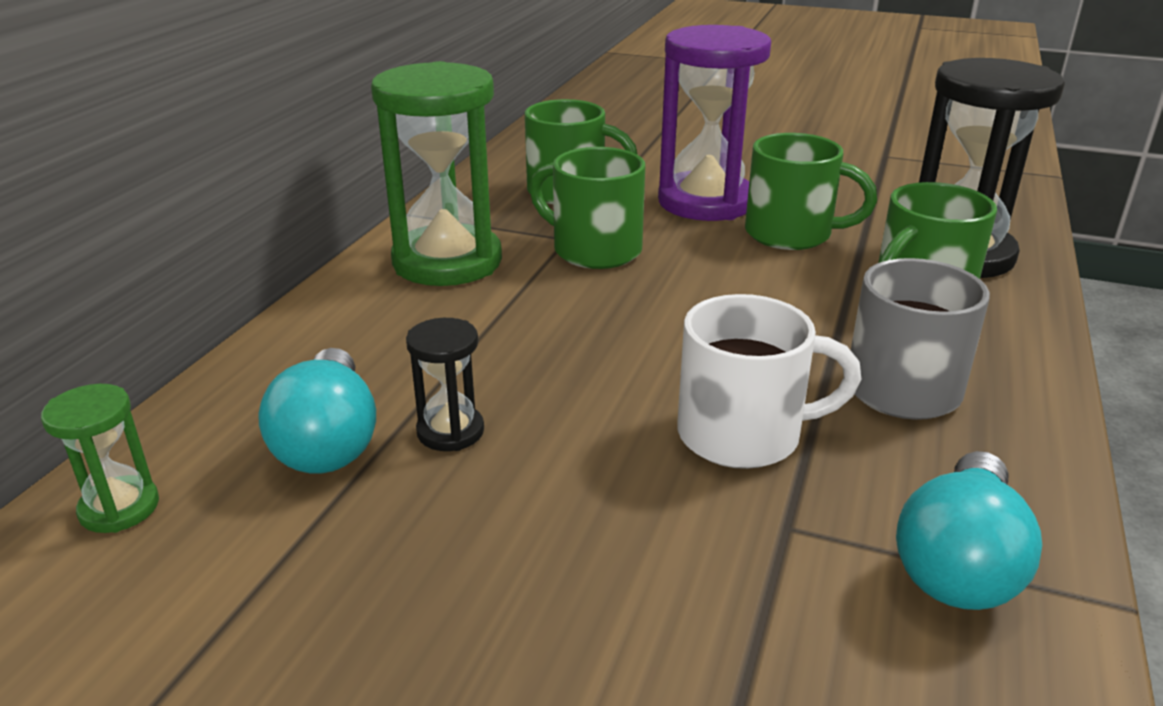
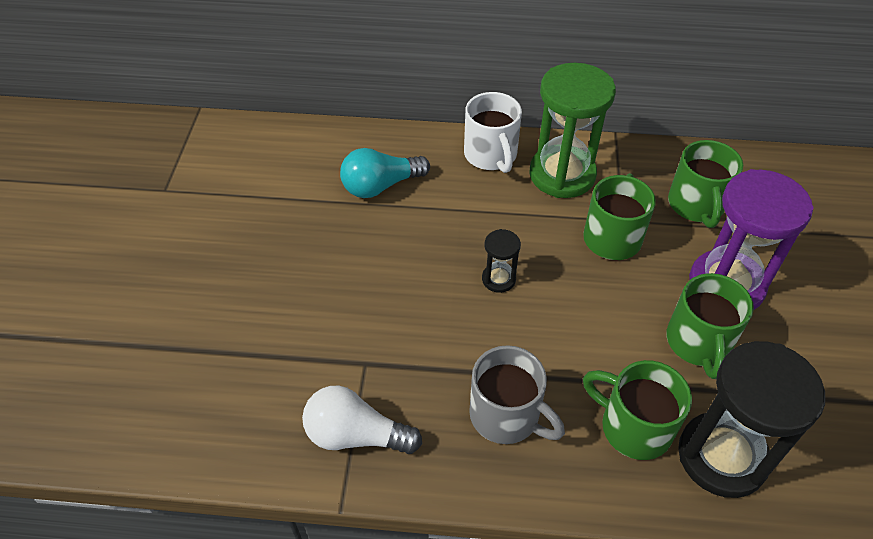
camera: 75 degrees right, 20 degrees up
green hourglass [41,384,159,533] -> none
black hourglass [406,318,484,451] -> black hourglass moved to [482,229,521,293]
white mug [677,294,861,469] -> white mug moved to [464,92,522,173]
turquoise light bulb [896,451,1042,610] -> white light bulb [302,386,422,454]

